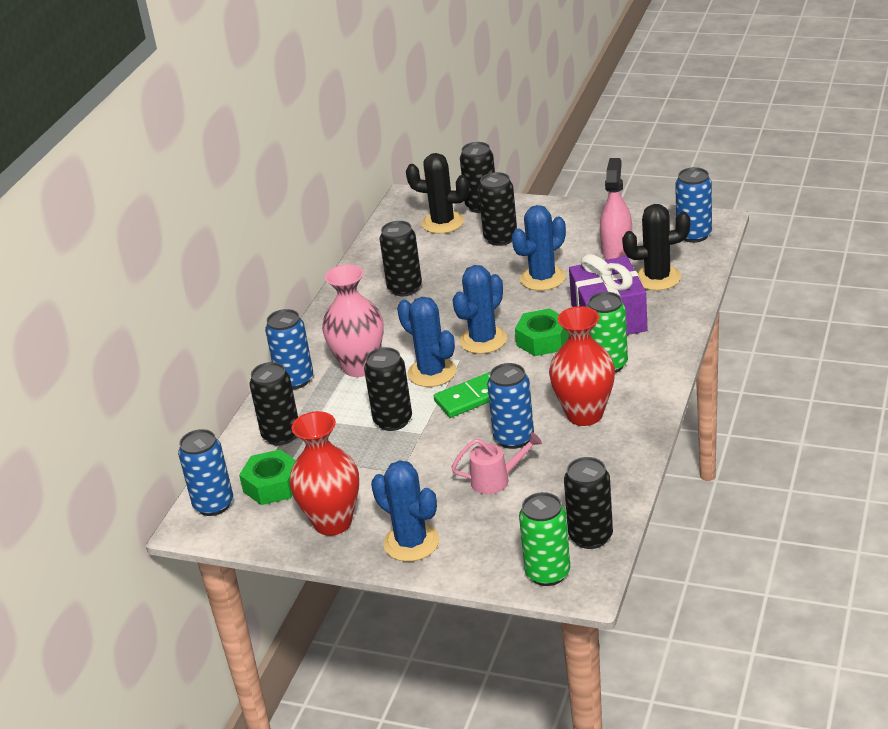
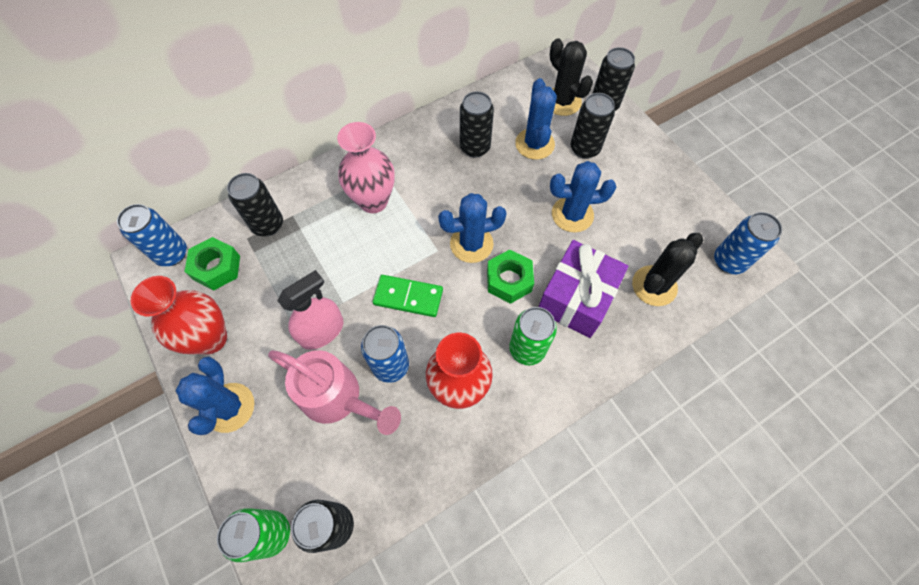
camera: 35 degrees right, 30 degrees up
blue can [265,309,313,389] -> none
black can [364,347,412,431] -> none
blue cactus [397,297,457,387] -> blue cactus moved to [515,78,557,160]
pink watering can [451,432,542,494] -> pink watering can [268,350,401,435], size x1.75
pink spray bottle [600,158,632,260] -> pink spray bottle moved to [277,270,344,350]
black cactus [622,204,690,291] -> black cactus turned 75 degrees counterclockwise [632,233,703,306]

